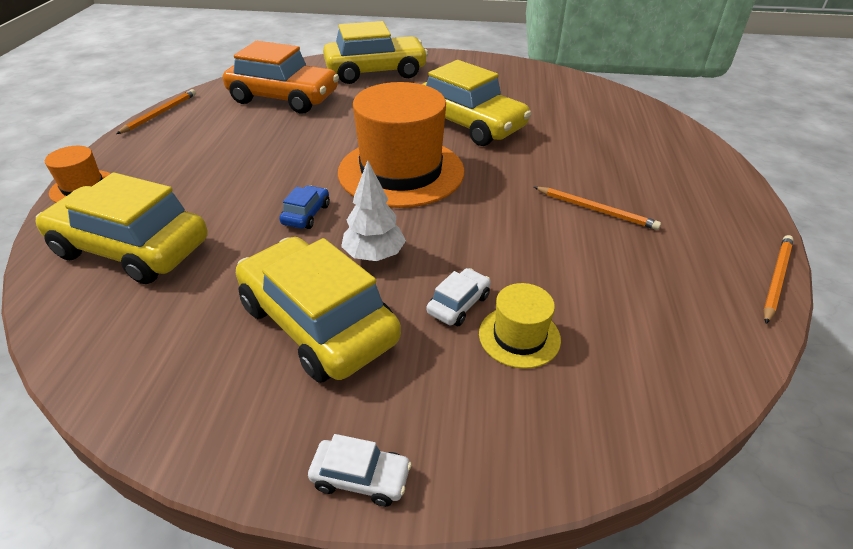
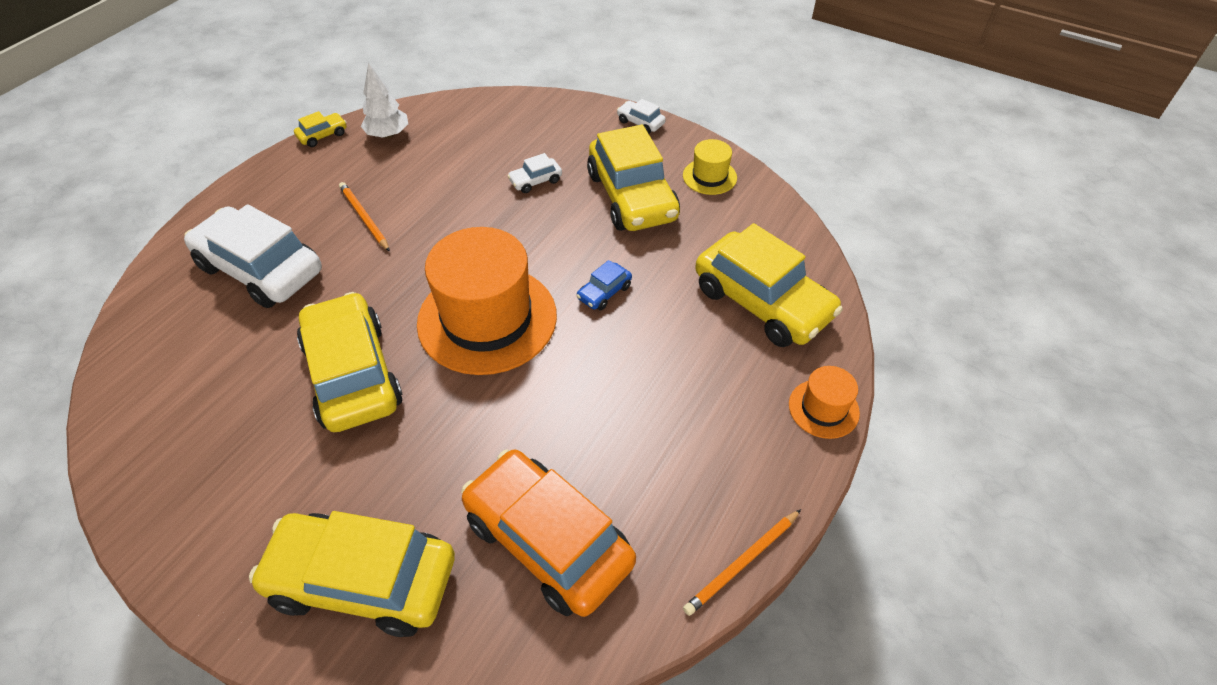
camera: 155 degrees left, 10 degrees up
white tree [341,160,406,261] -> white tree moved to [361,63,408,139]
yellow hat [479,283,561,369] -> yellow hat moved to [683,139,737,195]
orange pencil [763,235,794,324] -> yellow car [294,111,347,147]
none -> white car [184,204,322,308]

